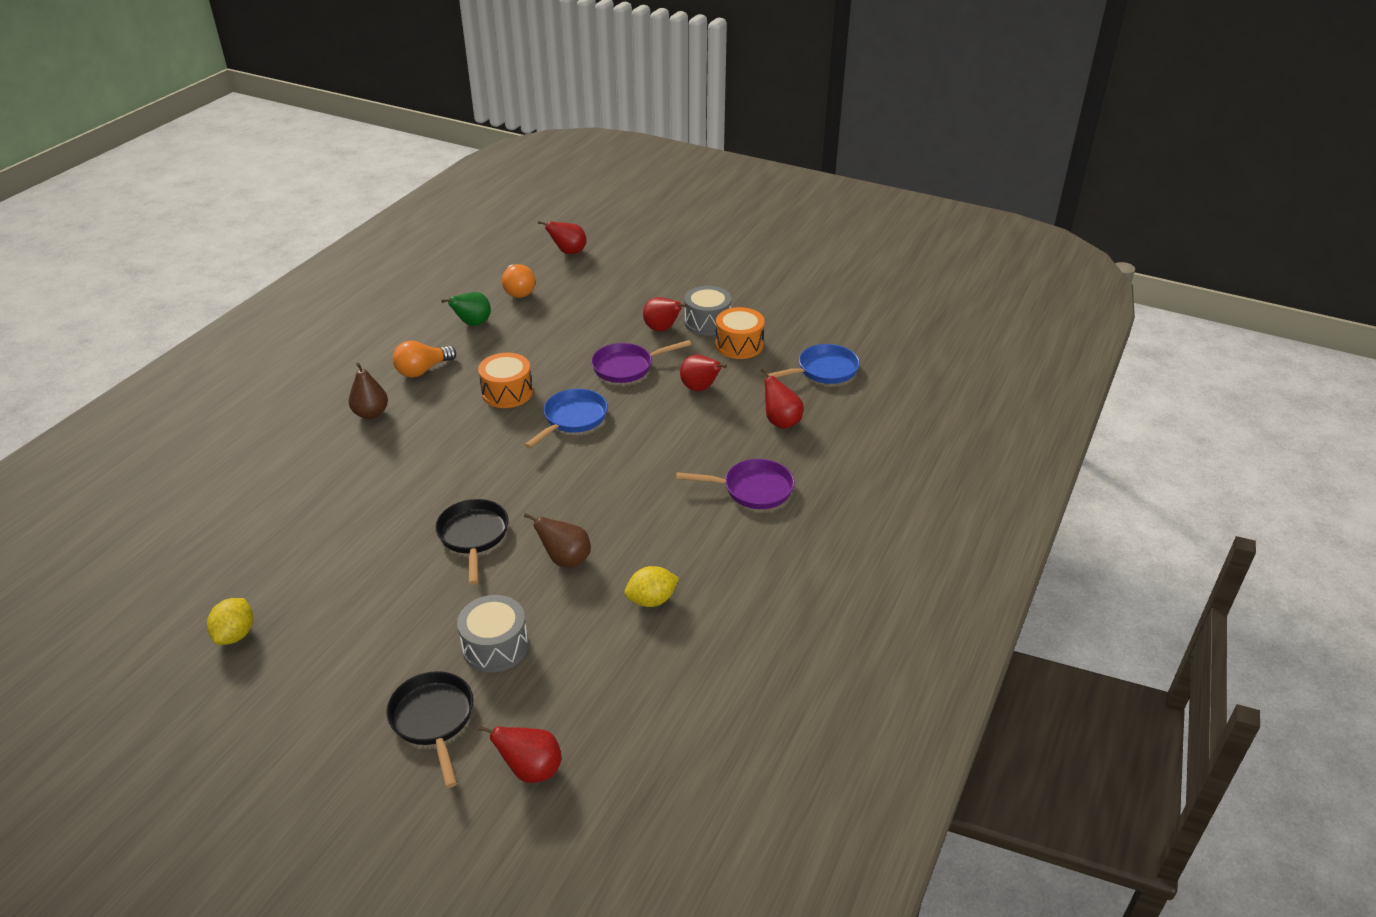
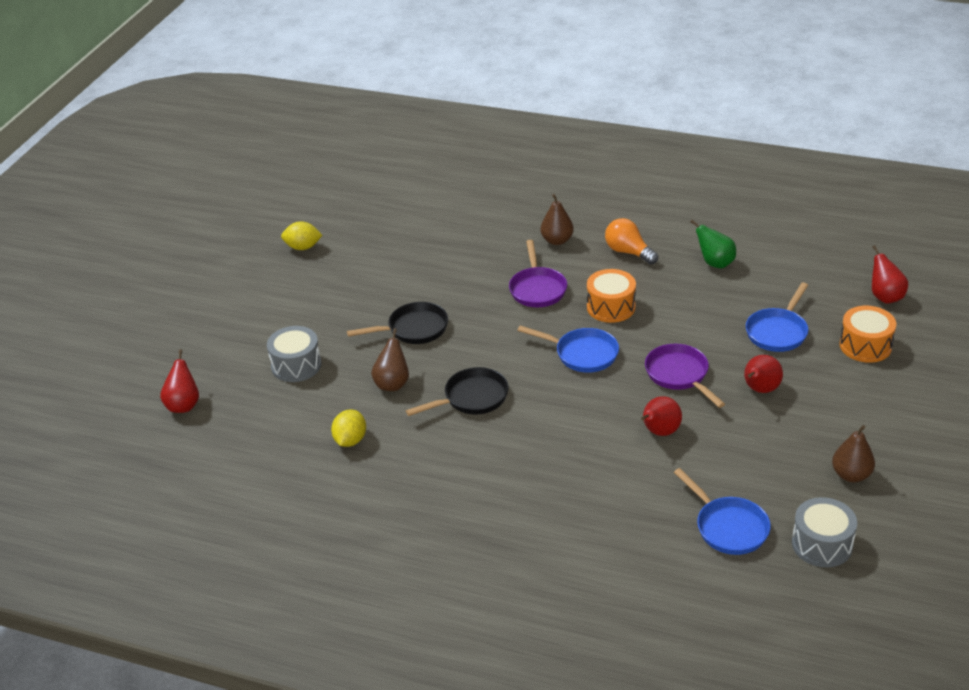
camera: 85 degrees right, 0 degrees up
black pan [386,671,473,788] -> black pan moved to [406,367,509,416]
orange light bulb [502,264,536,298] -> none
yellow lemon [624,566,679,607] -> yellow lemon turned 45 degrees clockwise [331,409,366,447]
purple pan [676,459,795,509] -> purple pan moved to [509,240,567,307]
grey drum [684,286,732,336] -> grey drum moved to [792,497,857,567]
orange drum [716,307,765,359] -> orange drum moved to [839,306,896,363]
red pear [761,368,804,429] -> none
none -> blue pan [746,282,808,352]
none -> brown pear [832,425,875,482]

